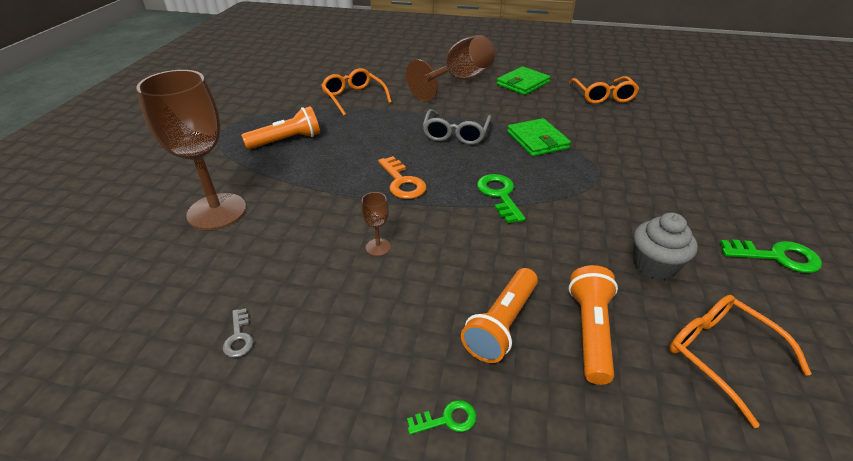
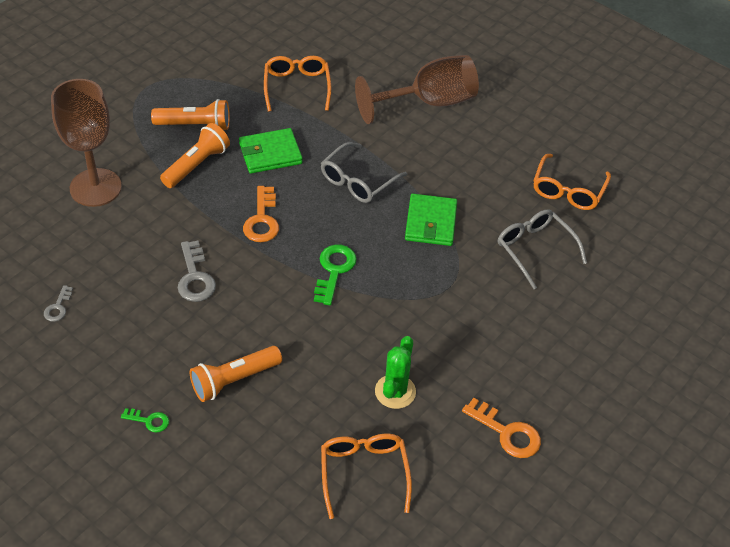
camera: 25 degrees right, 10 degrees up
brown goblet [361,192,391,256] -> grey key [178,241,216,302]
green wallet [497,67,550,95] -> green wallet moved to [239,128,303,174]
orange flashlight [569,265,618,385] -> orange flashlight moved to [160,123,230,188]
grey cupcake [634,213,698,280] -> green cactus [375,336,416,409]
green key [720,240,822,273] -> orange key [462,398,541,458]
none -> grey glasses [498,209,587,289]

